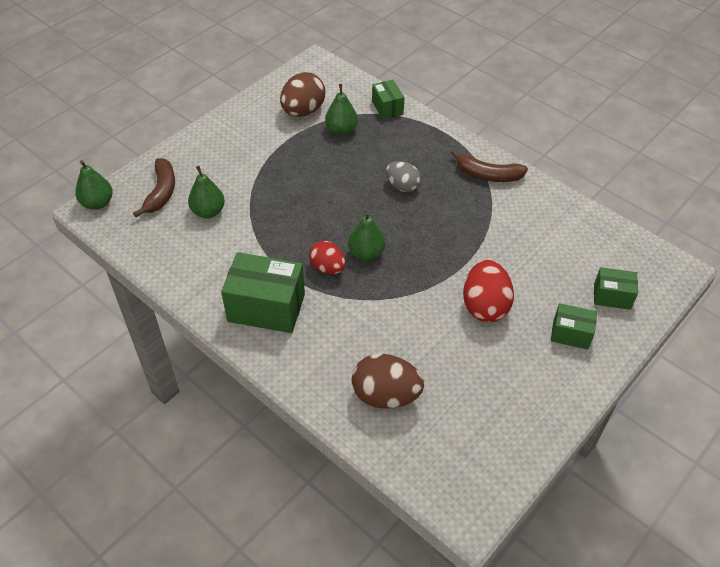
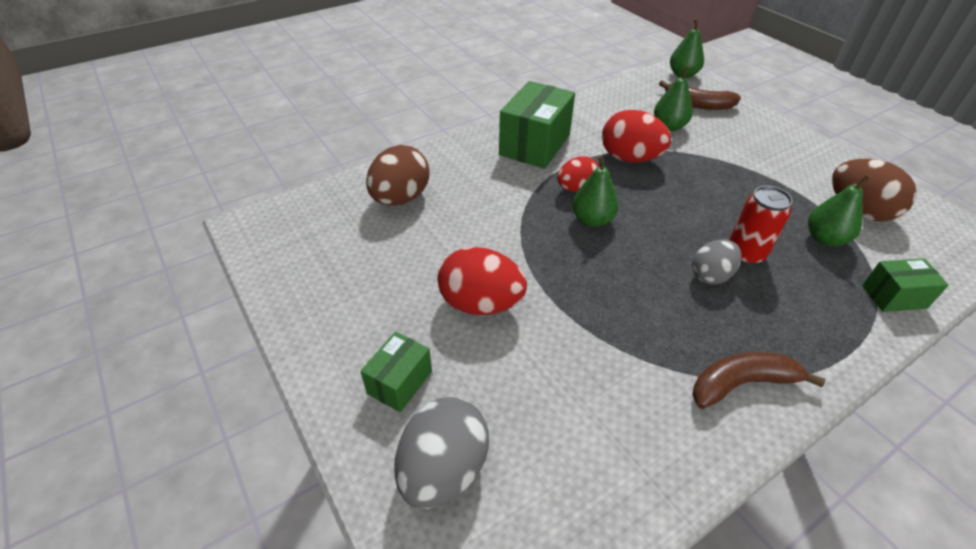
camera: 105 degrees right, 5 degrees down
brown banana [451,150,528,182] -> brown banana turned 45 degrees clockwise [692,352,825,409]
green box [594,267,638,310] -> grey egg [394,397,489,509]
none -> red egg [602,110,671,162]
none -> red can [729,186,792,265]

